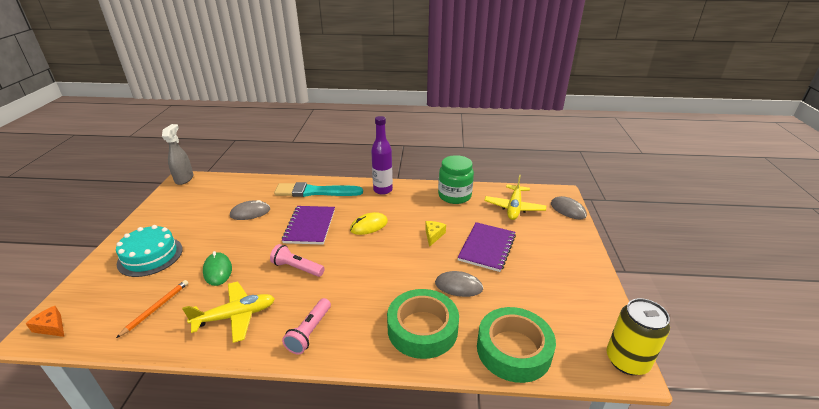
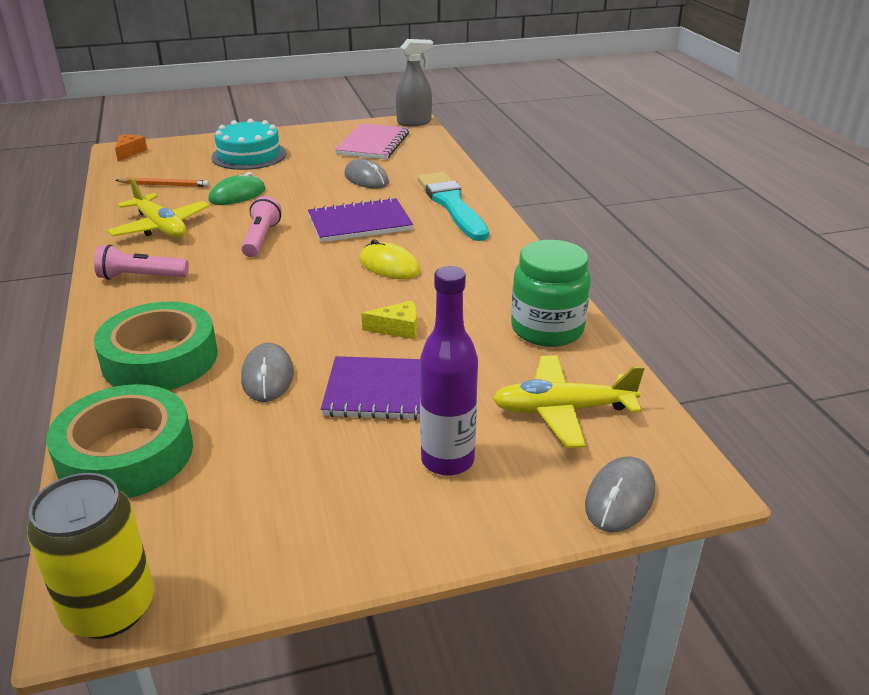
camera: 70 degrees right, 0 degrees up
purple bottle [371,116,393,195] -> purple bottle moved to [420,266,478,476]
none -> pink notebook [335,123,409,159]

